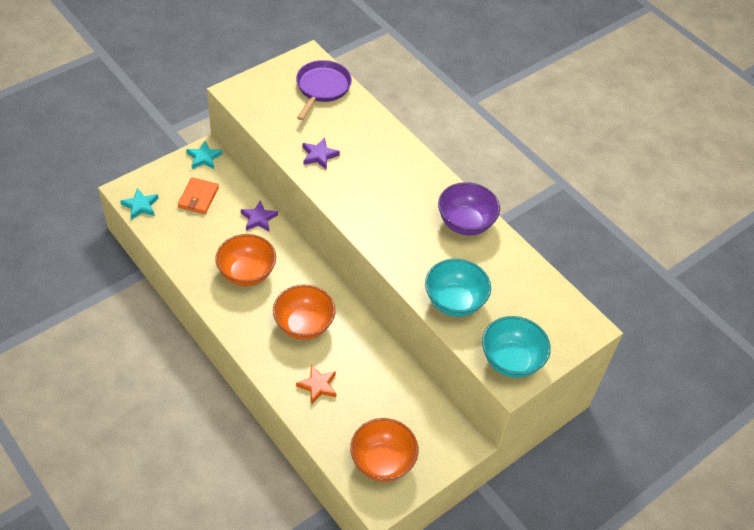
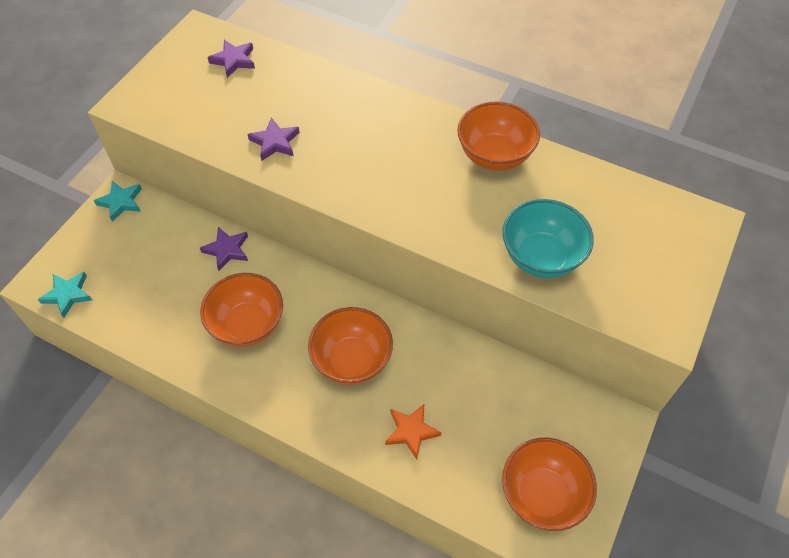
camera: 20 degrees left, 5 degrees up
orange wallet [178,177,219,214] -> none
purple pan [296,60,352,120] -> purple star [207,40,255,78]
purple bowl [438,182,500,235] -> orange bowl [457,101,540,171]
turquoise bowl [482,316,551,378] -> none

